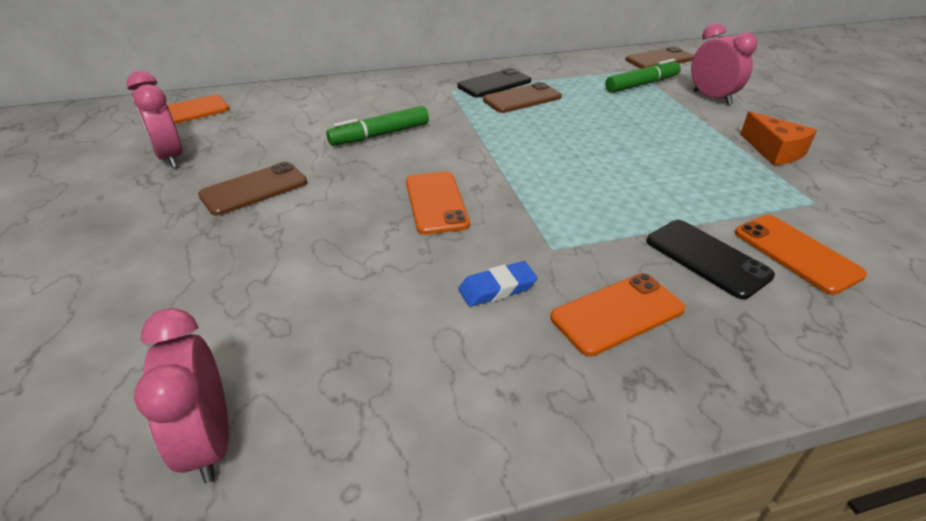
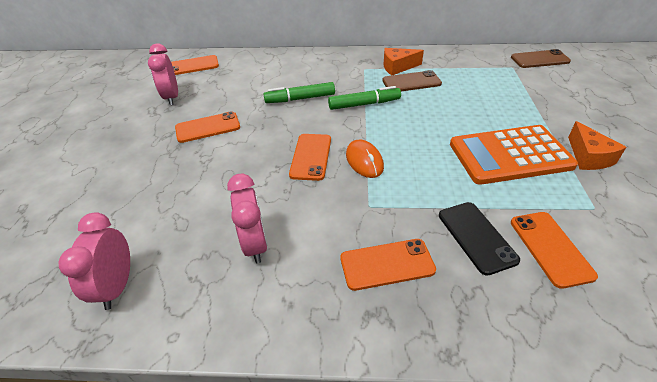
camera: 20 degrees right, 5 degrees up
brown phone [198,162,307,216] -> orange phone [175,111,240,143]
black phone [457,68,531,98] -> orange cheese [383,48,424,75]
blue eraser [458,261,537,307] -> none
green marker [605,59,681,93] -> green marker moved to [328,86,401,110]
pink clock [691,23,758,105] -> pink clock moved to [227,174,268,263]
none -> orange mouse [346,140,384,178]
none -> orange calculator [450,125,578,185]

